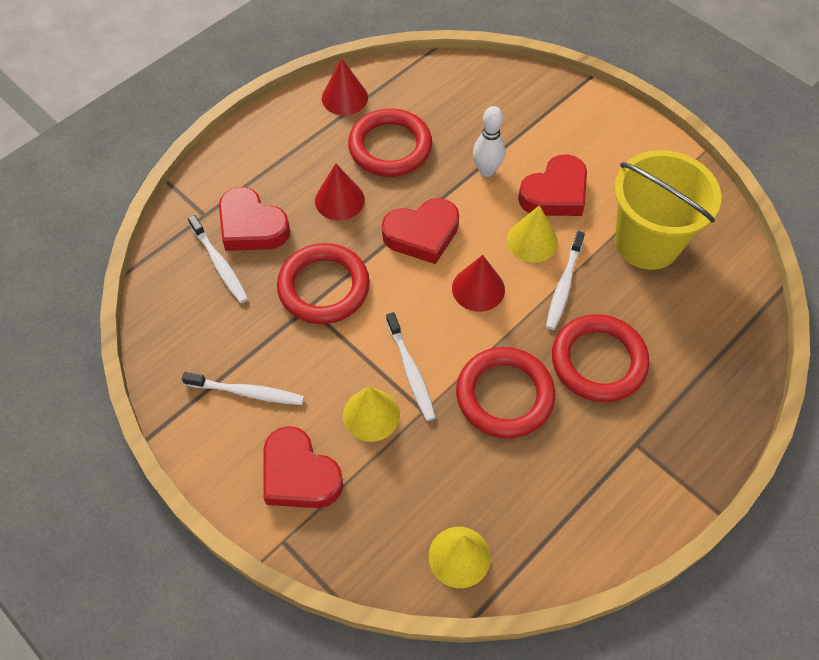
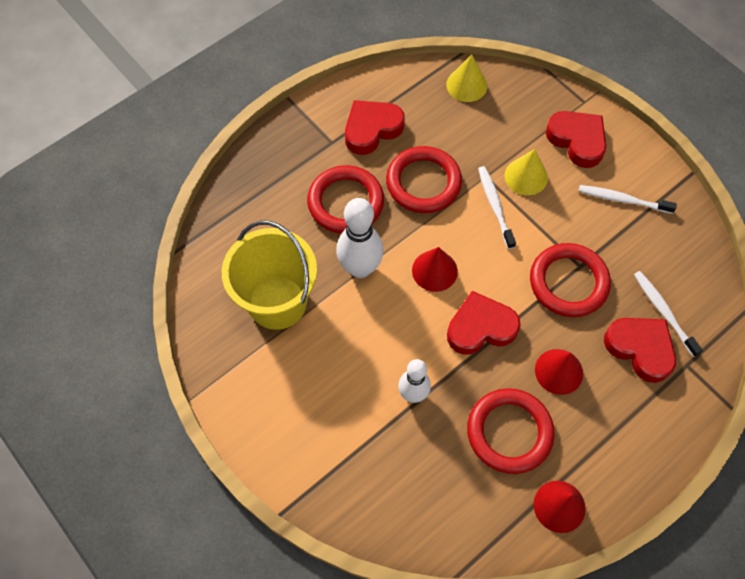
camera: 175 degrees left, 5 degrees up
yellow cone [507,205,558,263] -> none
red heart [518,154,587,216] -> red heart moved to [345,100,405,155]
white toothbrush [546,231,585,330] -> white bowling pin [336,198,384,278]

